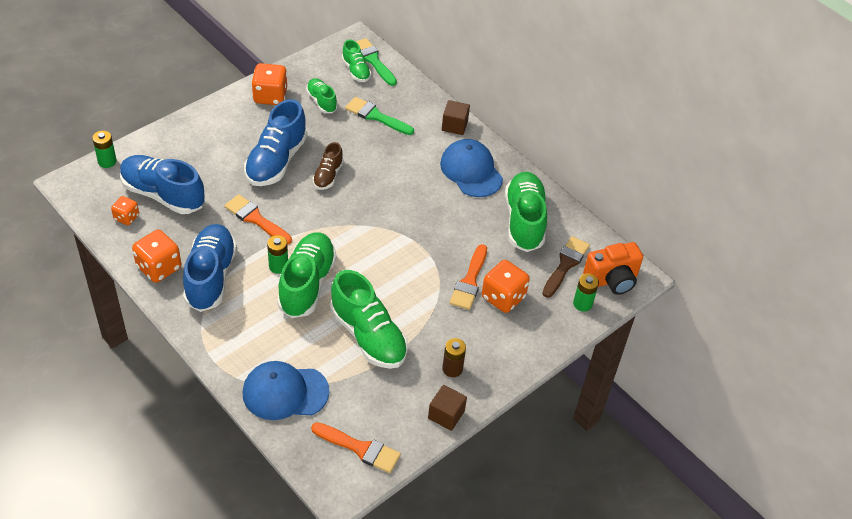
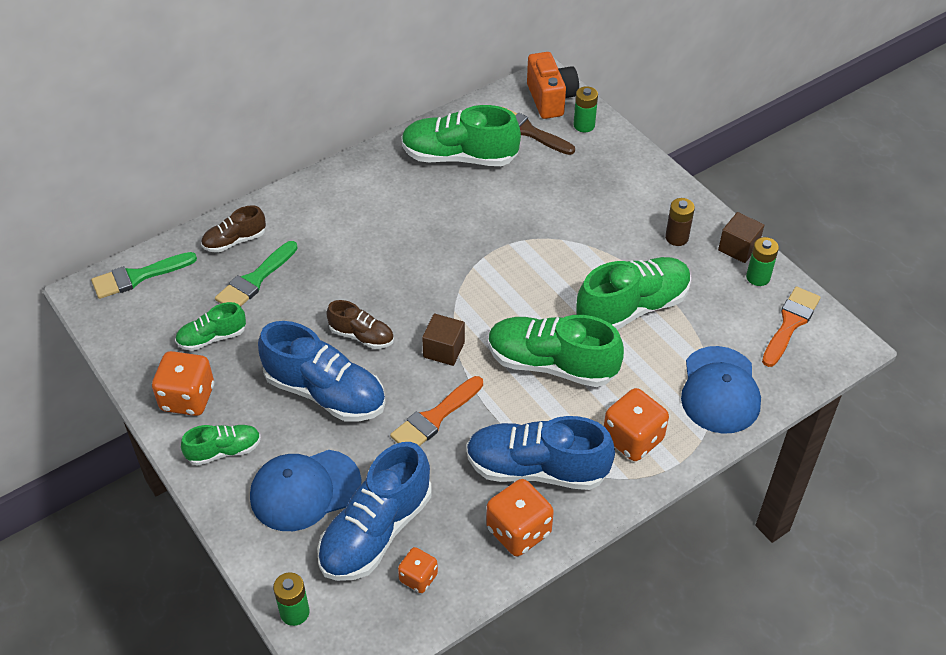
camera: 80 degrees left, 0 degrees up
green battery [267,235,288,274] -> green battery moved to [746,237,779,286]
green shoe [342,40,371,82] -> green shoe moved to [181,425,261,466]
blue cap [440,139,503,197] -> blue cap moved to [250,450,362,531]
brown cube [442,100,470,135] -> brown cube moved to [422,314,465,366]
orange brush [450,244,487,310] -> none
orange dice [482,260,530,313] -> orange dice moved to [604,388,669,461]
none -> brown shoe [201,205,266,253]

